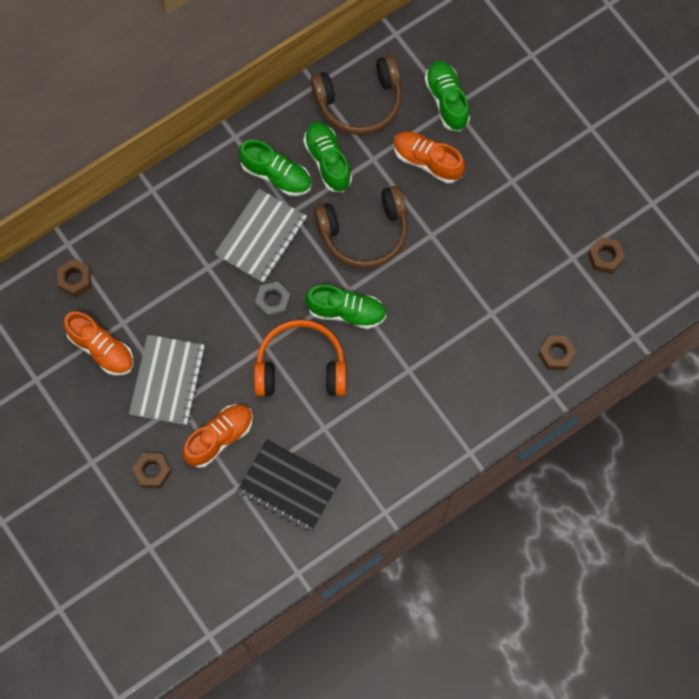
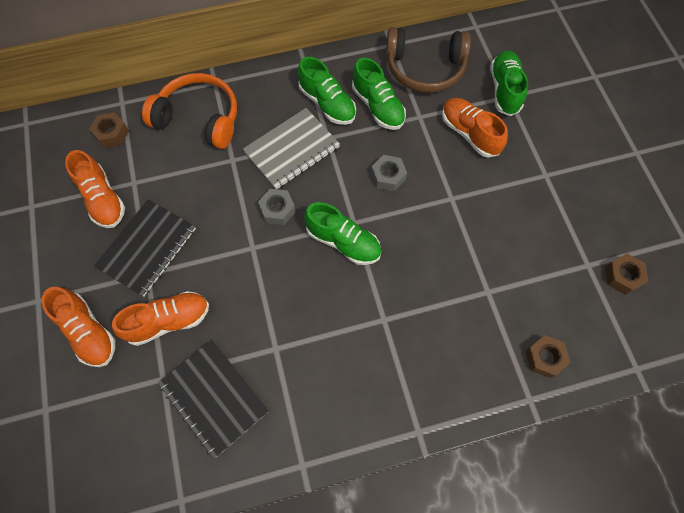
camera: 20 degrees right, 5 degrees down
grey notebook [129,335,206,425] -> black notebook [94,199,196,297]
brown nut [132,453,171,488] -> orange shoe [41,287,115,367]
orange headphones [254,319,346,396] -> orange headphones moved to [142,73,237,149]
green shoe [303,122,352,192] -> green shoe turned 150 degrees clockwise [352,58,406,130]
brown headphones [314,186,408,269] -> grey nut [371,155,407,191]

